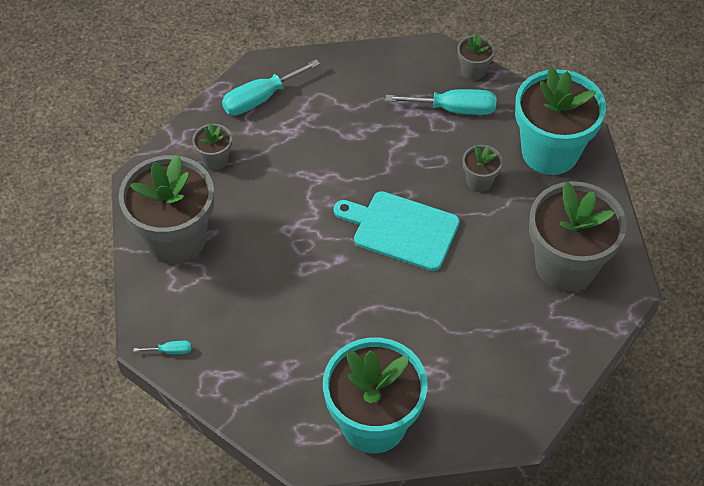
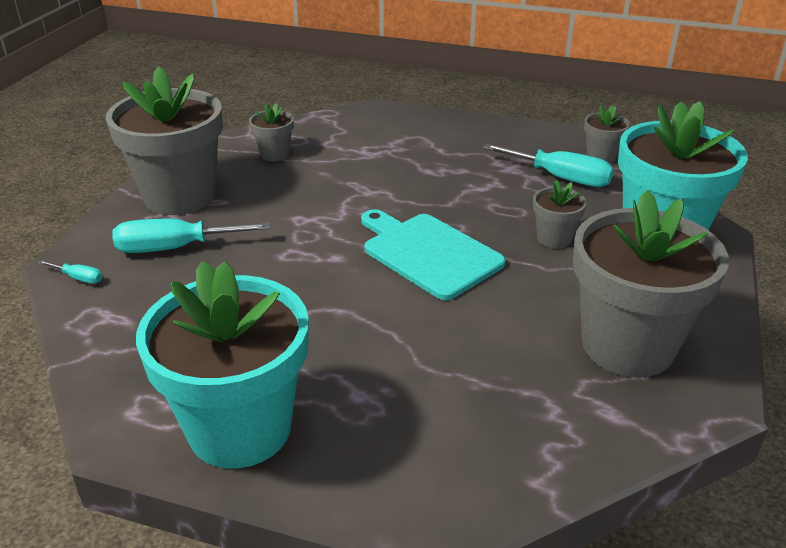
camera: 25 degrees right, 20 degrees down
turquoise screwdriver [222,59,320,115] -> turquoise screwdriver moved to [113,219,271,253]

